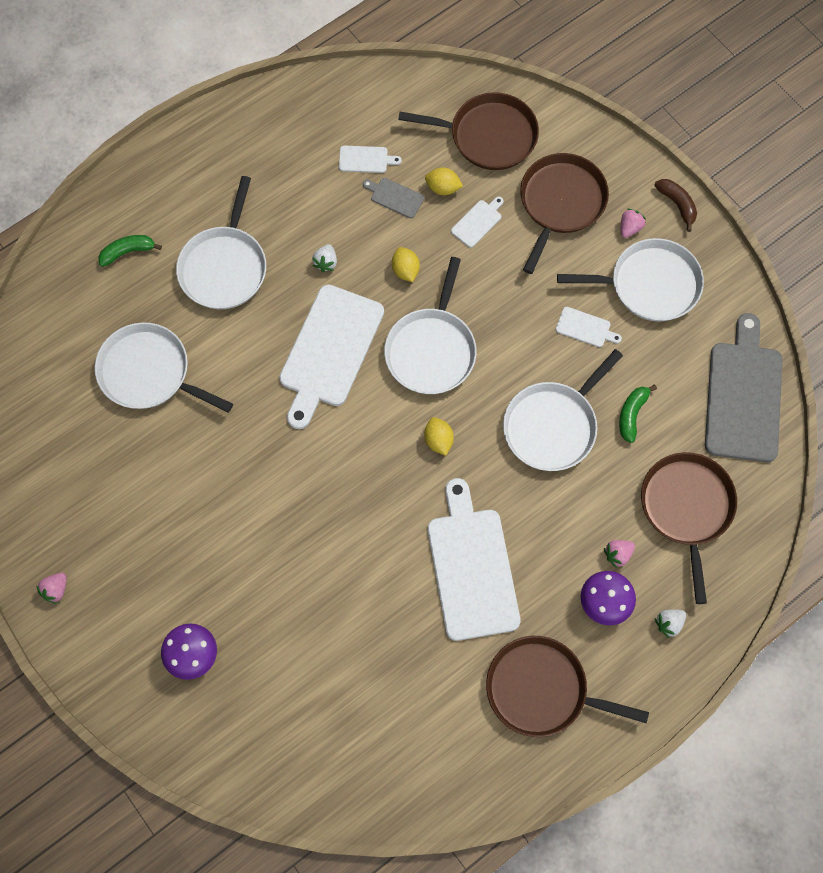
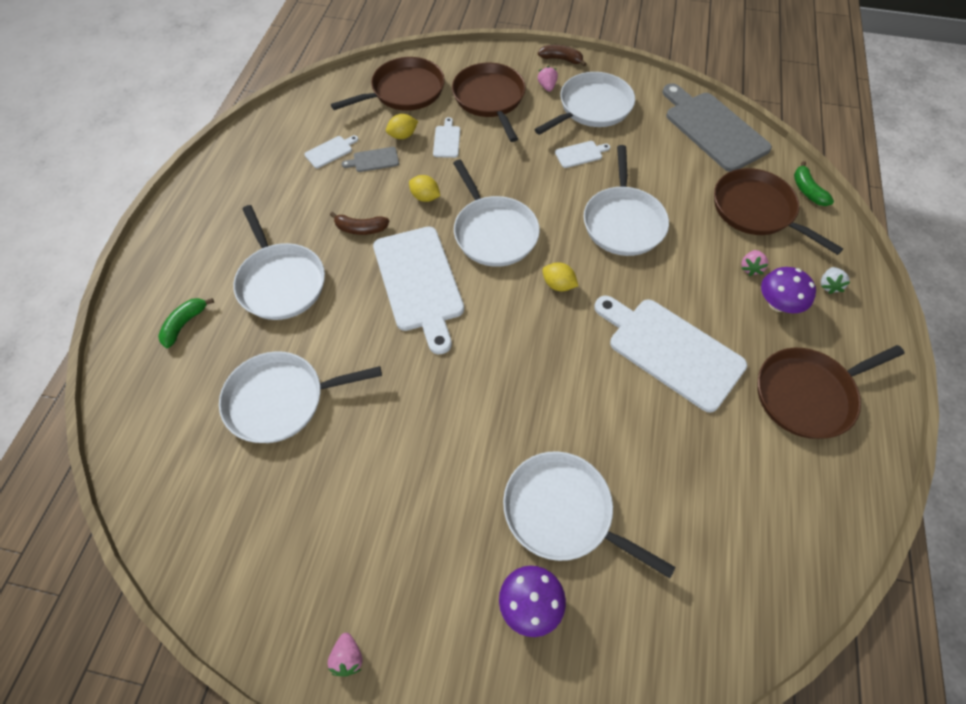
camera: 40 degrees left, 10 degrees down
white strawberry [312,244,337,272] -> brown banana [330,212,389,235]
green banana [619,385,657,443] -> green banana moved to [794,161,834,206]
none -> white pan [503,451,675,578]

